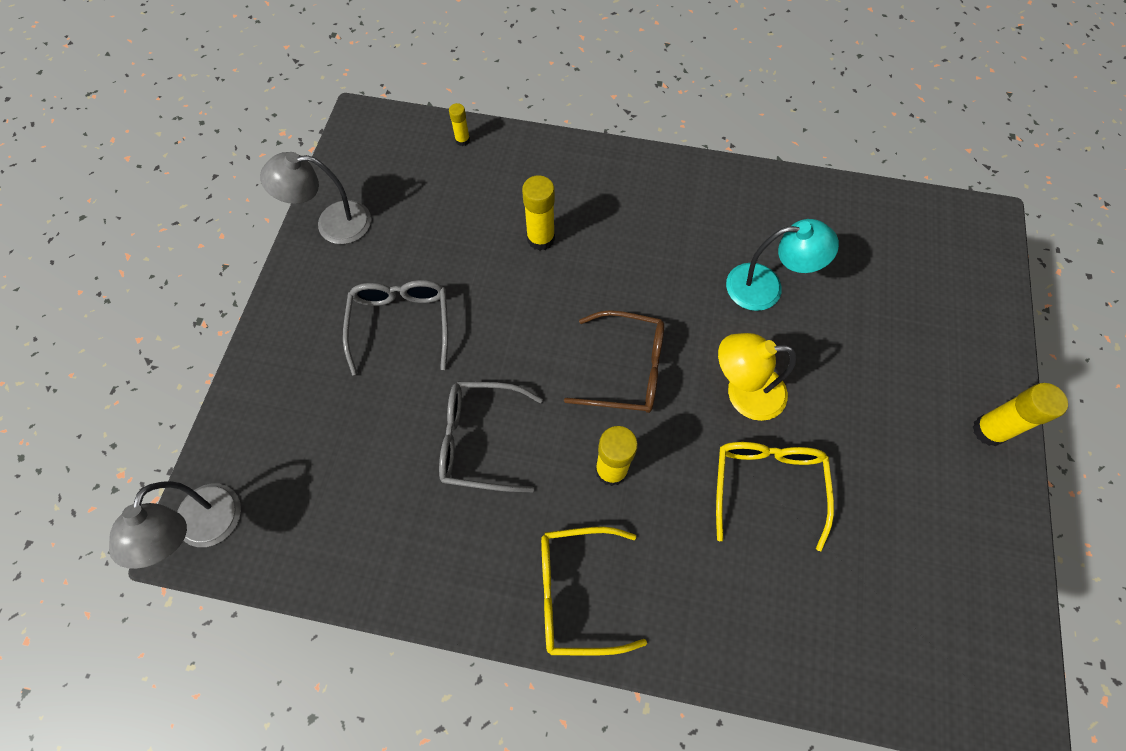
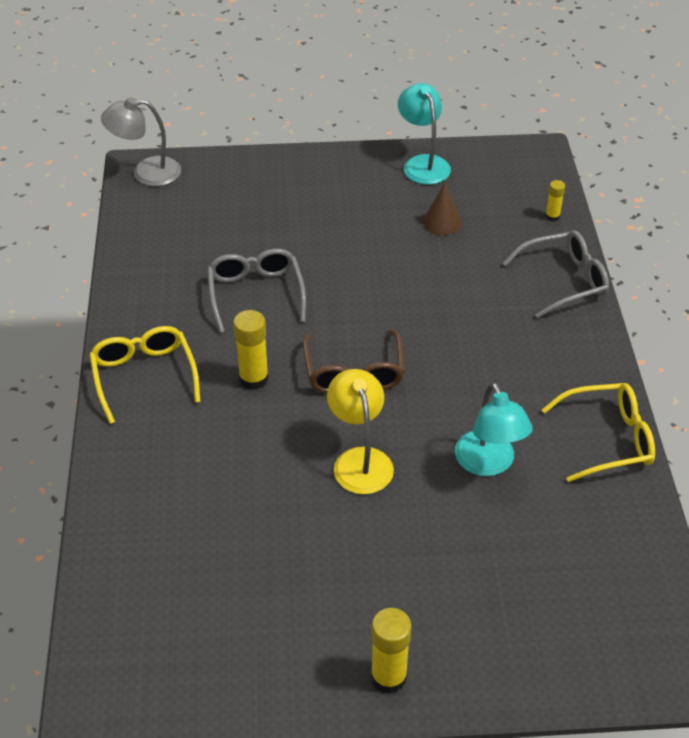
camera: 75 degrees right, 20 degrees down
grey lamp [260,152,371,244] -> turquoise lamp [398,83,451,185]
grey glasses [343,280,448,375] -> grey glasses moved to [503,230,609,318]
yellow glue stick [522,175,555,251] -> none
yellow glasses [716,442,834,551] -> yellow glasses moved to [542,383,655,482]
none -> brown cone [423,183,461,235]

